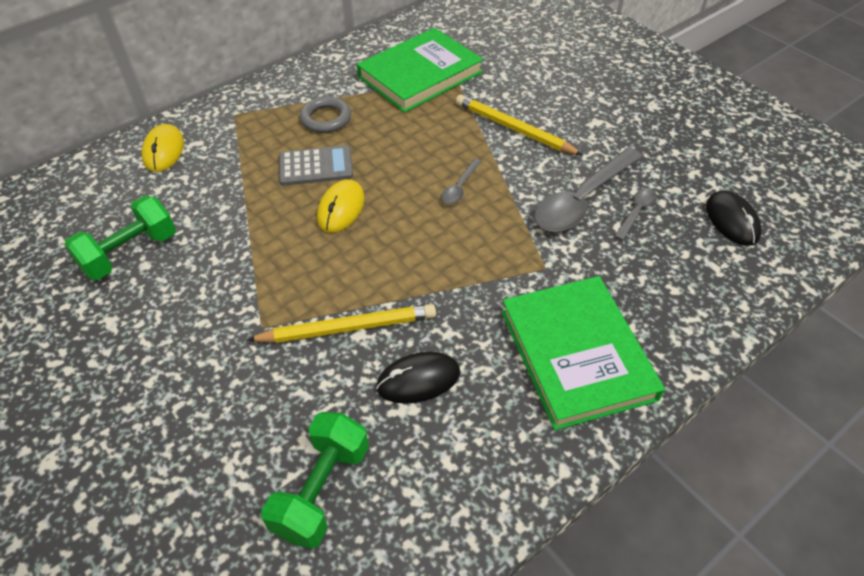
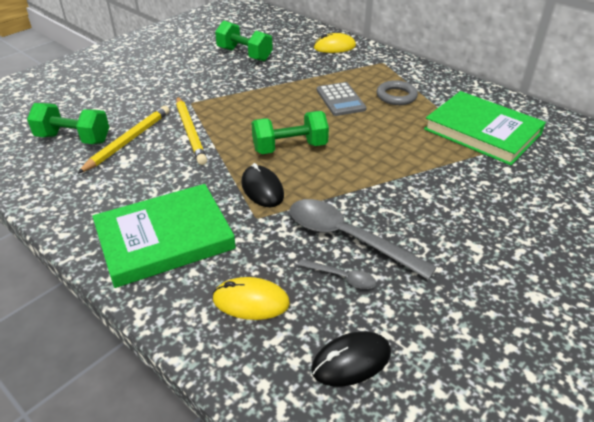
camera: 80 degrees right, 10 degrees down
yellow mouse [317,179,365,233] -> yellow mouse moved to [212,277,290,320]
black mouse [376,352,460,404] -> black mouse moved to [241,163,284,207]
grey spoon [441,159,481,205] -> none
yellow pencil [456,95,583,155] -> yellow pencil moved to [77,106,170,174]
none -> green dumbbell [252,111,329,154]

